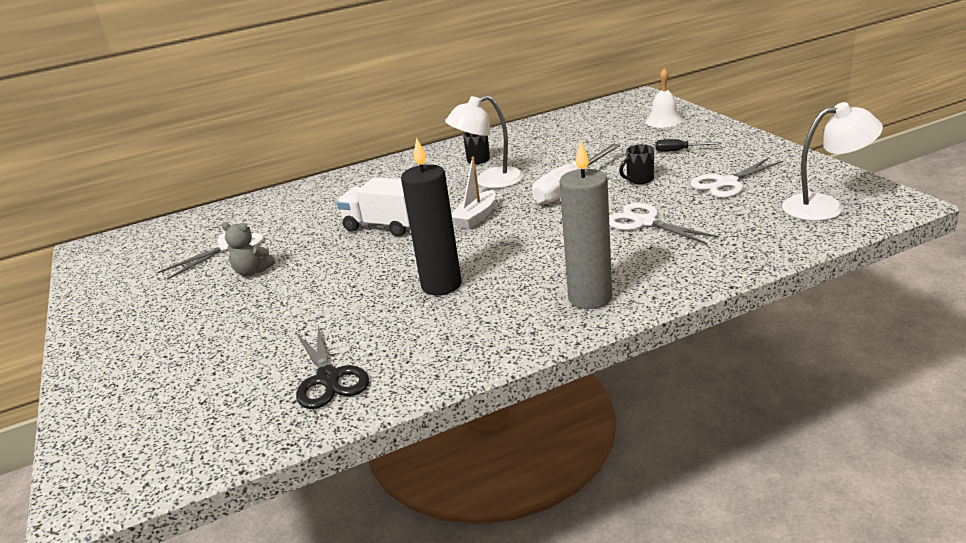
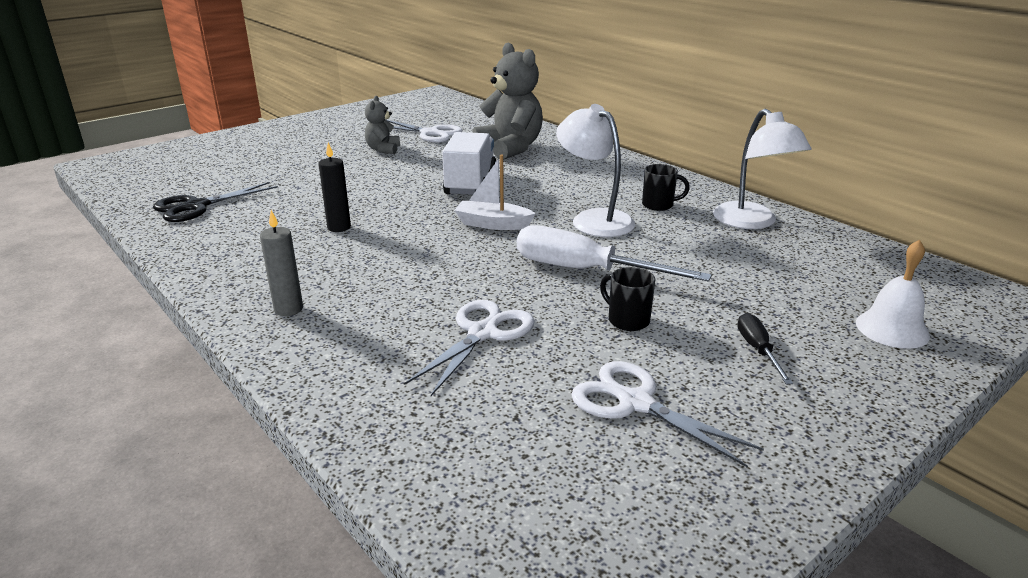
camera: 70 degrees right, 0 degrees up
black candle [401,138,461,295] -> black candle [318,143,351,232], size x0.55
grey candle [559,141,612,309] -> grey candle [260,210,303,316], size x0.55
white lamp [782,102,883,221] -> white lamp moved to [713,109,812,229]
none -> grey teddy bear [473,42,543,160]

